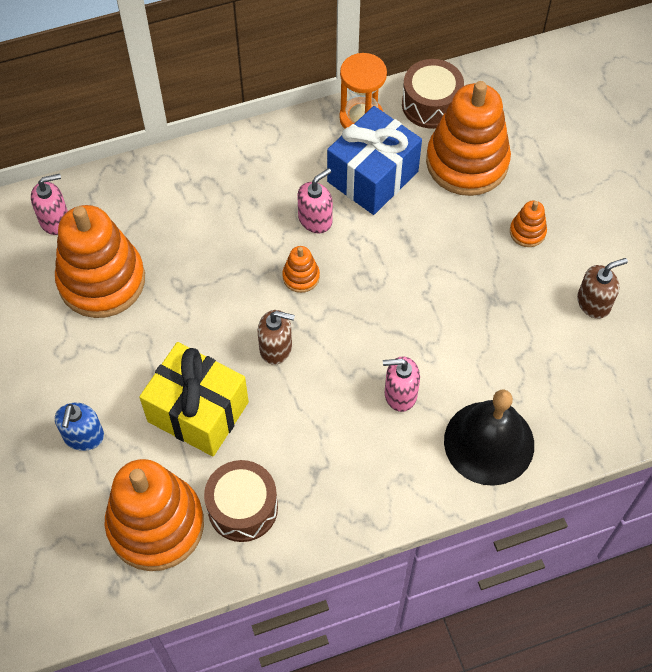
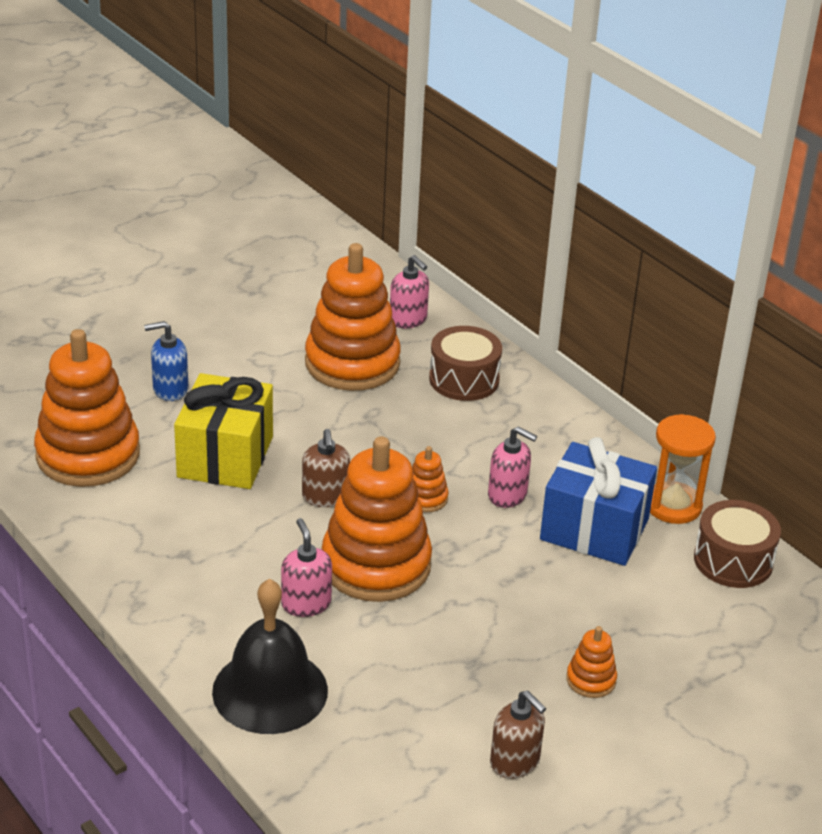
camera: 70 degrees right, 25 degrees down
brown drum [204,460,278,542] -> brown drum moved to [429,326,502,401]
orange stacking toy [426,81,511,196] -> orange stacking toy moved to [322,436,432,602]

